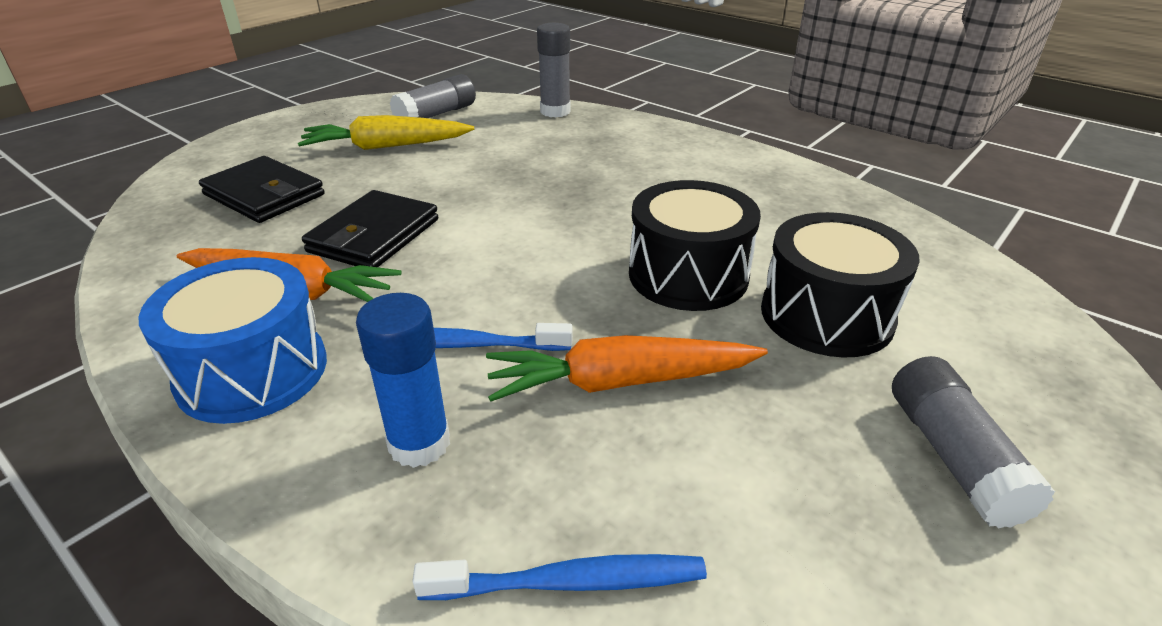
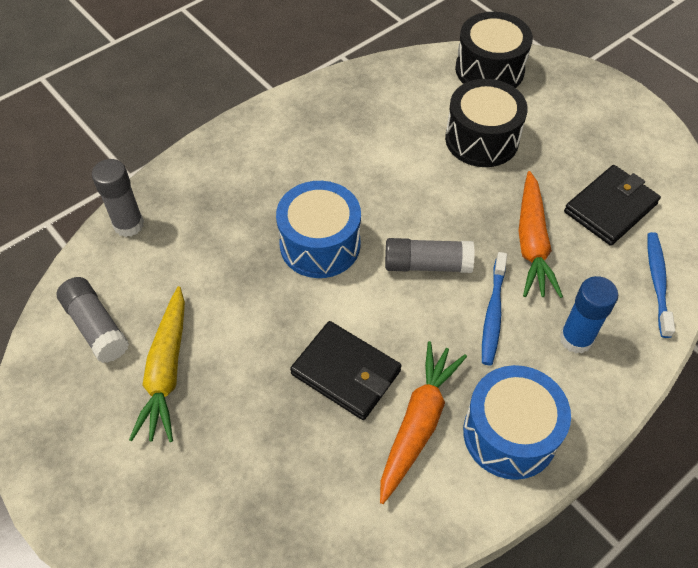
camera: 80 degrees left, 20 degrees up
black wallet [199,156,325,223] -> black wallet moved to [564,165,661,246]
black drum [629,180,761,311] -> black drum moved to [455,12,533,88]
grey glue stick [892,356,1055,529] -> grey glue stick moved to [385,238,475,273]
none -> blue drum [276,181,361,278]

